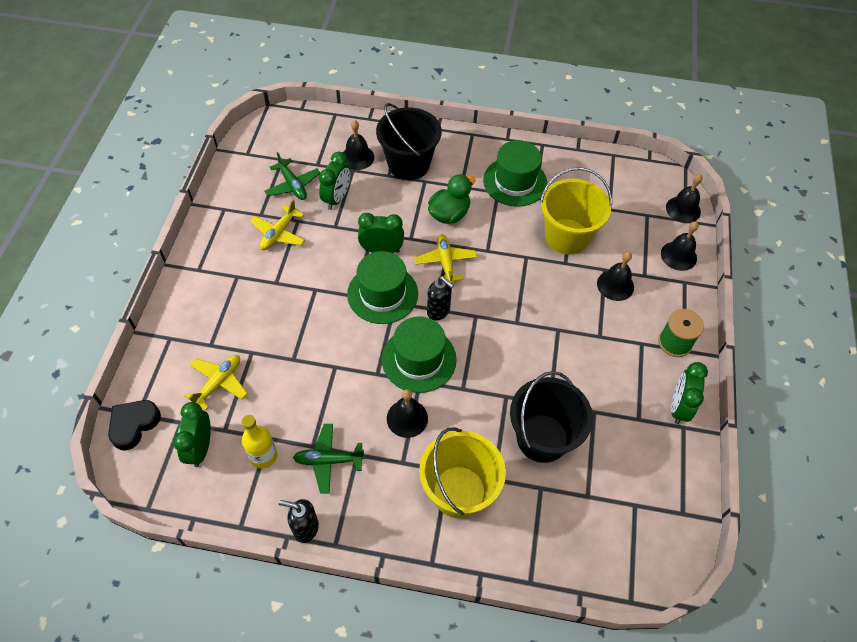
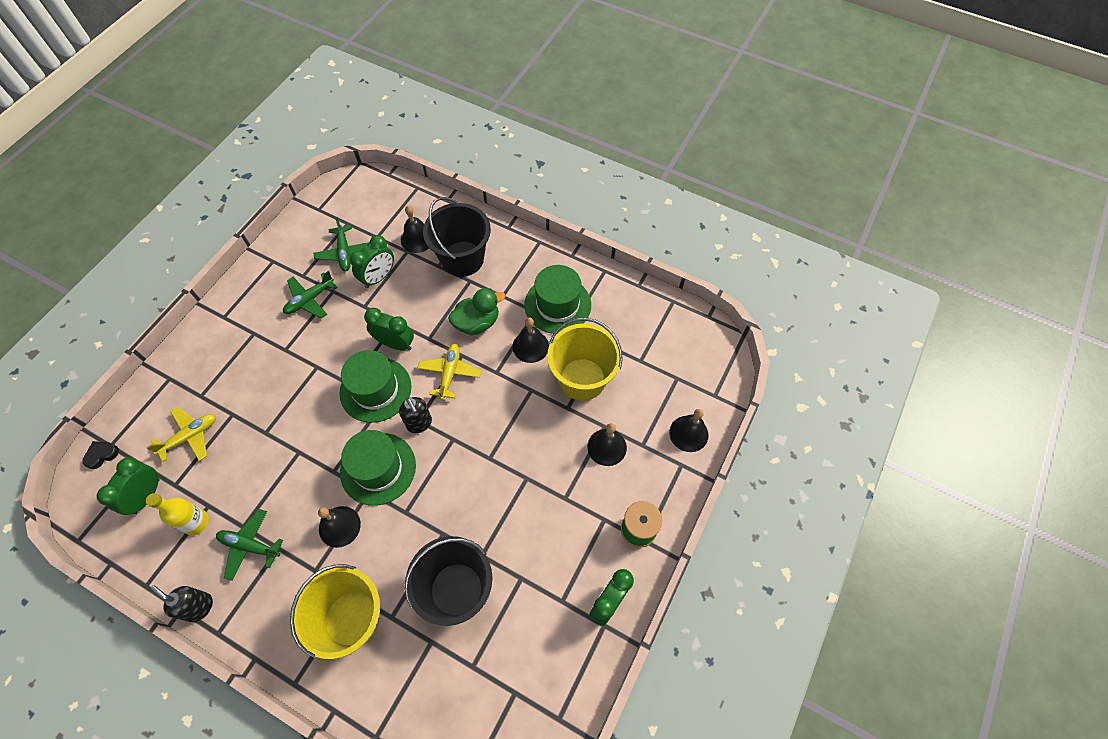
camera: 20 degrees right, 5 degrees up
black heart [108,400,161,450] -> black heart [83,441,119,469], size x0.62
yellow plane [250,199,305,250] -> green plane [283,271,338,319]
black bell [666,174,703,223] -> black bell moved to [513,317,549,363]

